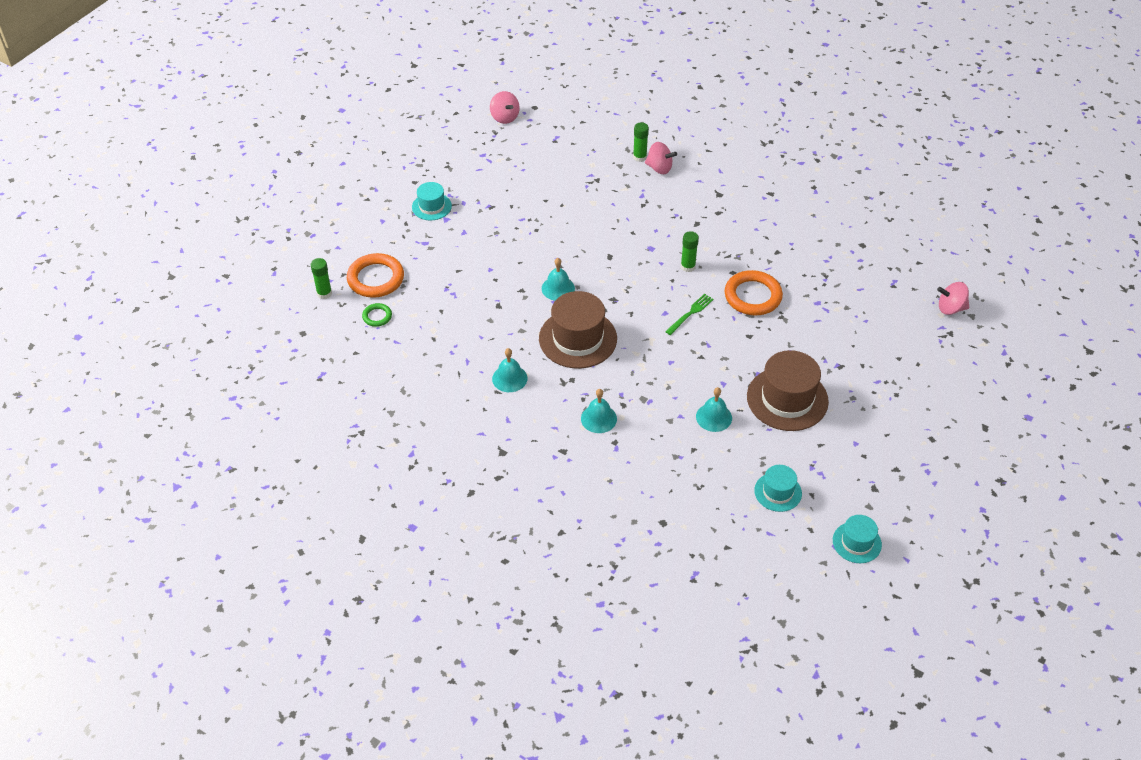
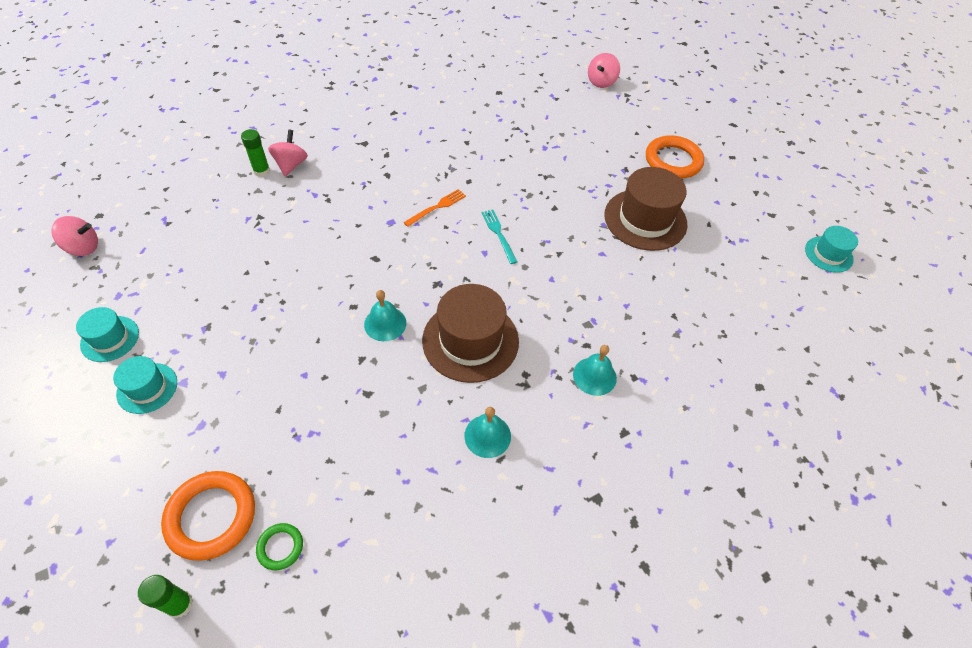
camera: 65 degrees left, 5 degrees up
pink spinning top [645,142,677,174] -> pink spinning top turned 45 degrees counterclockwise [268,130,308,176]
green fork [665,294,714,335] -> turquoise fork [481,209,517,264]
green glue stick [681,231,699,272] -> orange fork [403,189,466,227]
turquoise bell [696,387,732,432] -> none
orange ring [724,270,783,315] -> orange ring moved to [646,135,704,179]
turquoise hat [754,465,802,512] -> turquoise hat moved to [76,307,139,362]

